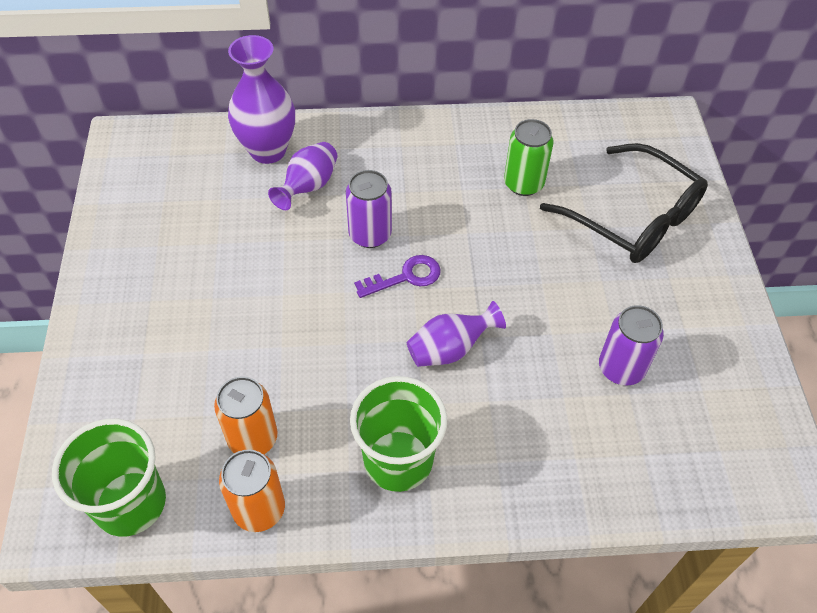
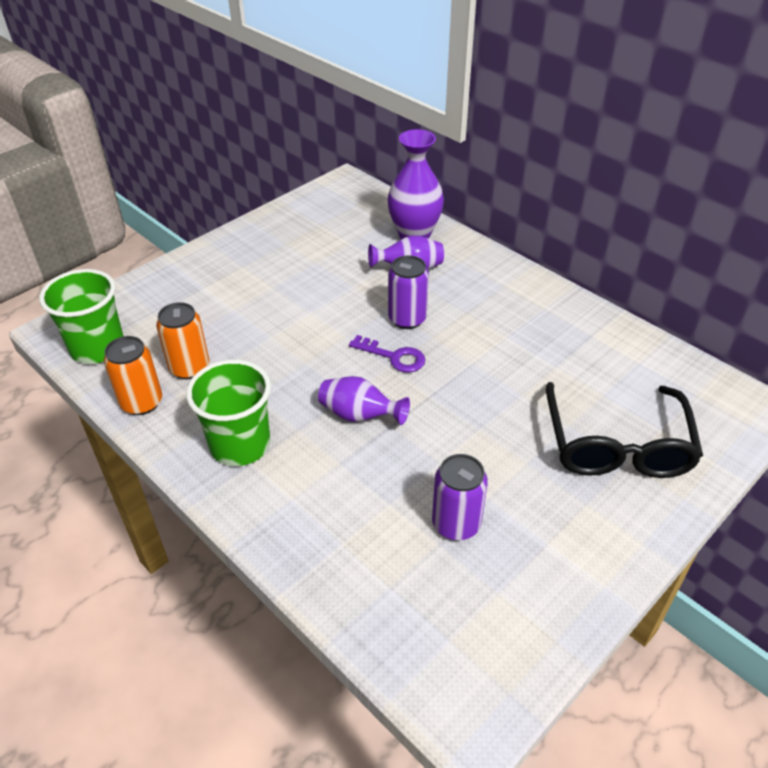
camera: 50 degrees right, 10 degrees down
green can [504,119,554,196] -> none

